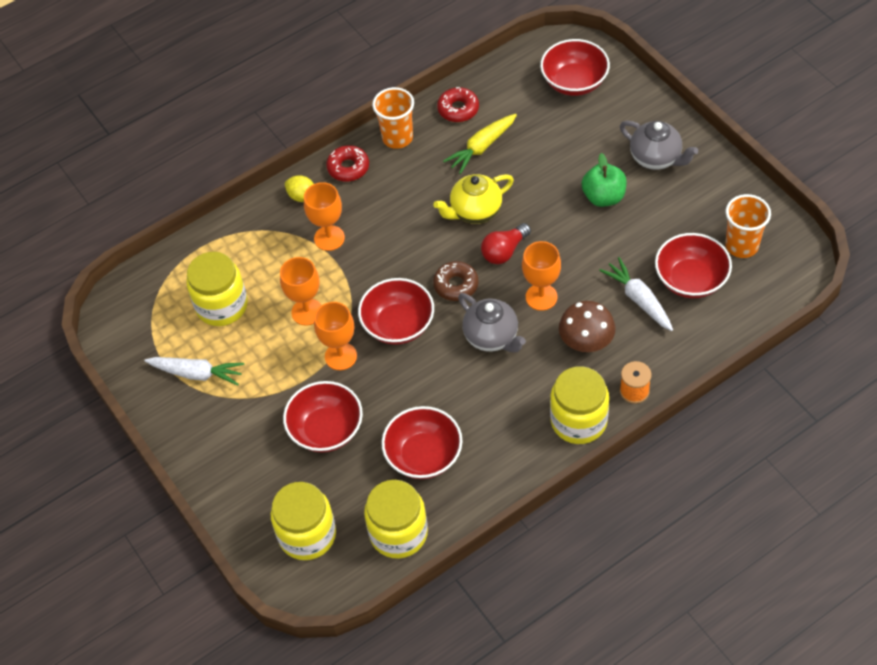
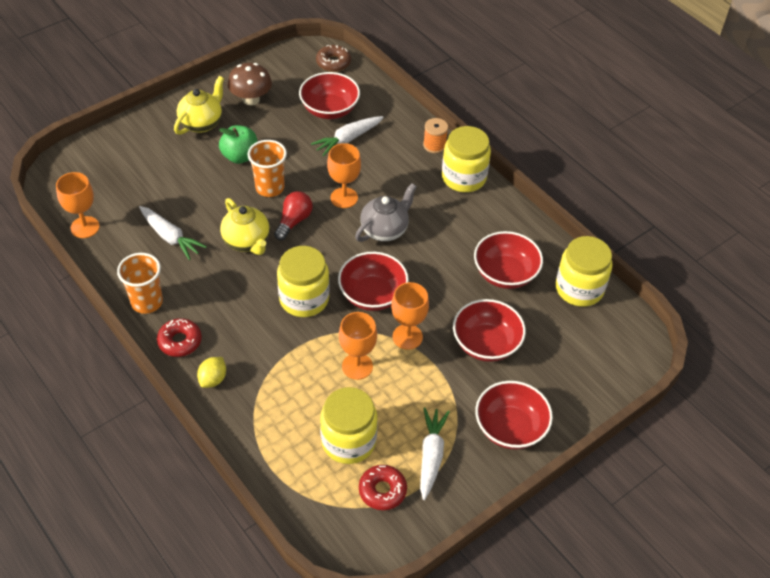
camera: 100 degrees left, 5 degrees down
yellow jar [271,482,336,560] -> yellow jar moved to [277,246,330,317]
orange goblet [304,182,345,251] -> orange goblet moved to [56,172,100,238]
brown donut [433,261,479,301] -> brown donut moved to [316,45,351,72]
red donut [437,87,479,122] -> red donut moved to [359,465,407,510]
yellow carrot [443,114,517,174] -> white carrot [139,206,207,260]
red light bulb [481,223,531,264] -> red light bulb turned 105 degrees counterclockwise [274,191,313,240]
red bowl [540,39,610,96] -> red bowl moved to [475,381,553,449]
brown mushroom [559,301,616,352] -> brown mushroom moved to [228,63,272,105]
grey teapot [620,121,698,170] -> yellow teapot [174,76,224,135]
orange cup [725,194,771,258] -> orange cup moved to [247,140,287,197]

